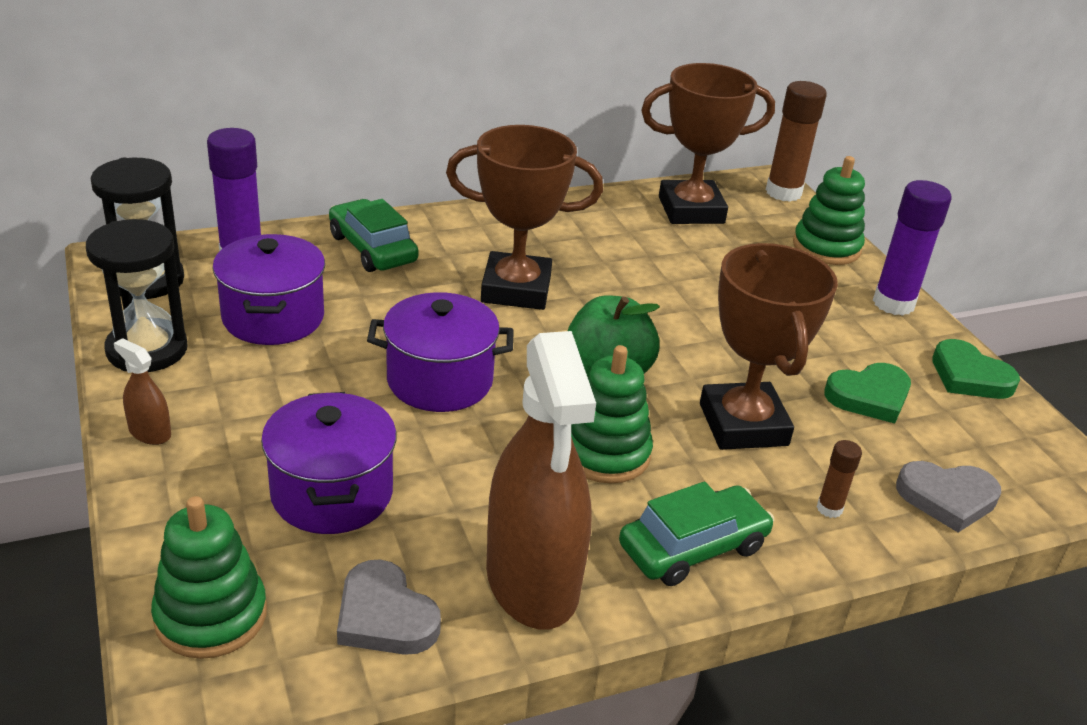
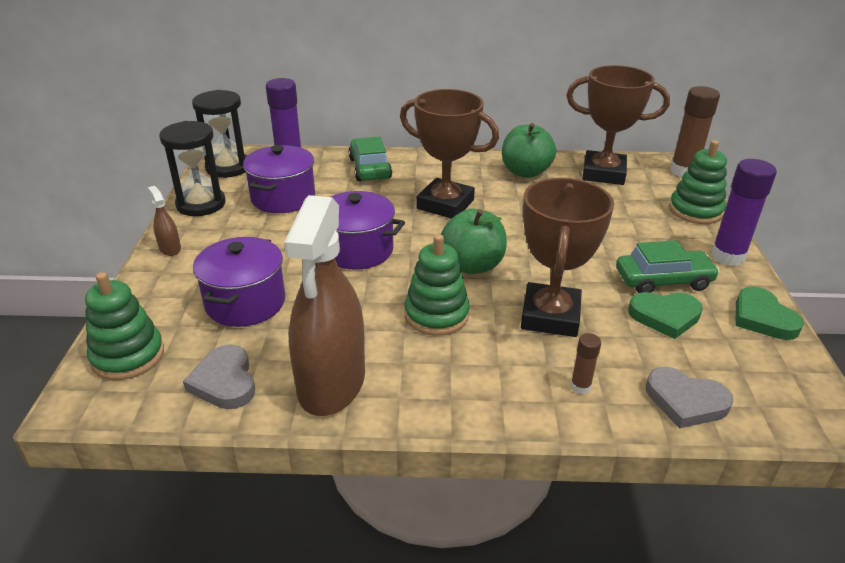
camera: 25 degrees right, 0 degrees up
green car [619,481,774,586] -> green car moved to [616,240,720,293]
none -> green apple [502,123,556,178]

